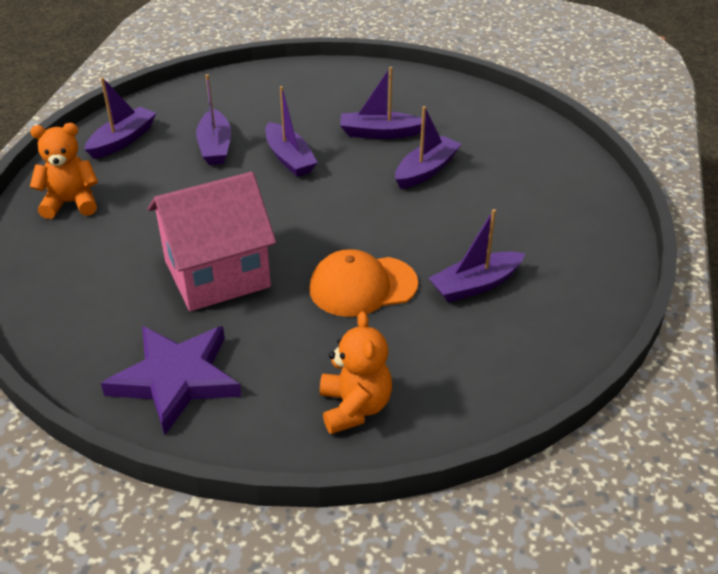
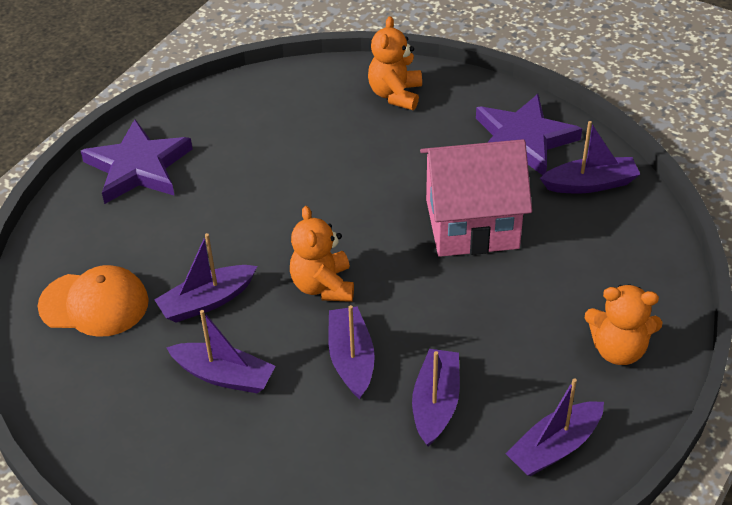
camera: 160 degrees left, 5 degrees up
orange cap [309,249,418,317] -> orange cap moved to [38,265,149,337]
purple boat [429,209,525,302] -> purple boat moved to [540,121,640,193]
none -> purple star [81,119,192,204]
none -> orange teddy bear [290,206,354,302]

